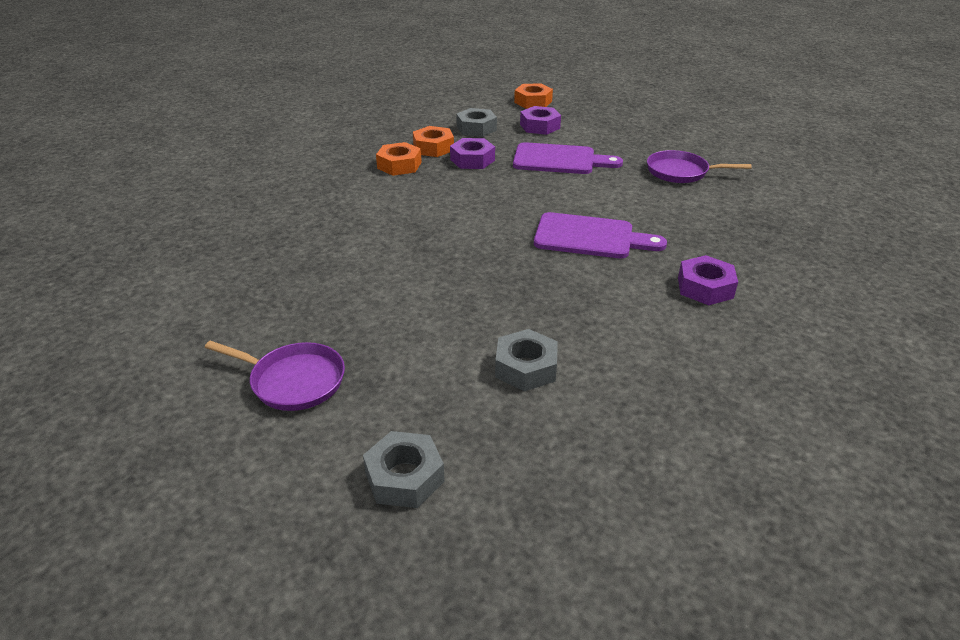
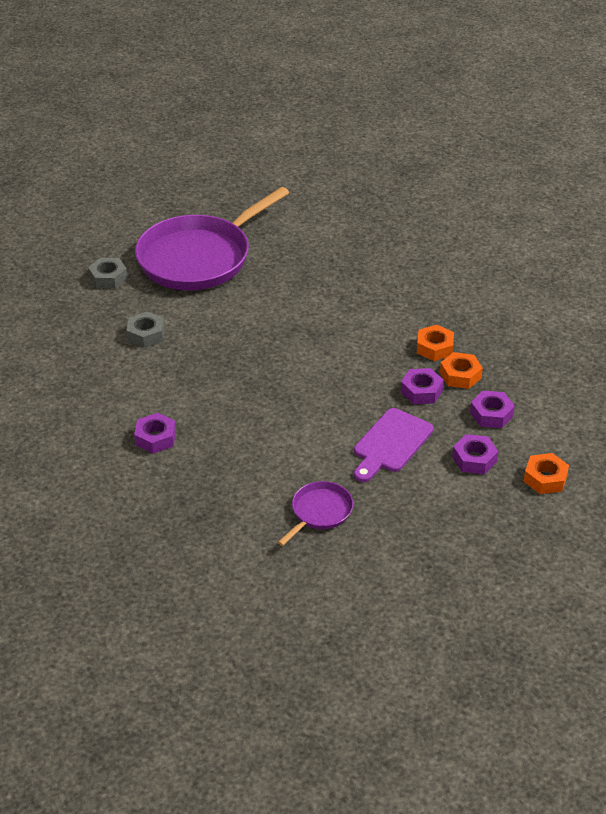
camera: 115 degrees right, 5 degrees up
purple pan [205,341,345,411] -> purple pan [135,187,289,290], size x2.26
grey nut [456,108,497,137] -> purple nut [470,390,515,428]
purple cutting board [534,212,667,258] -> none

